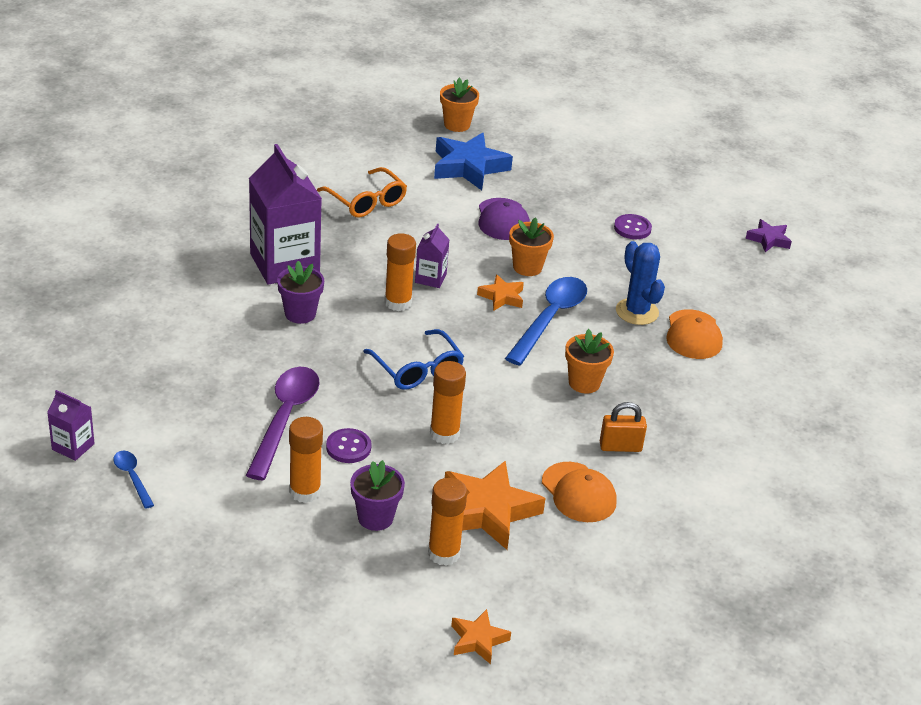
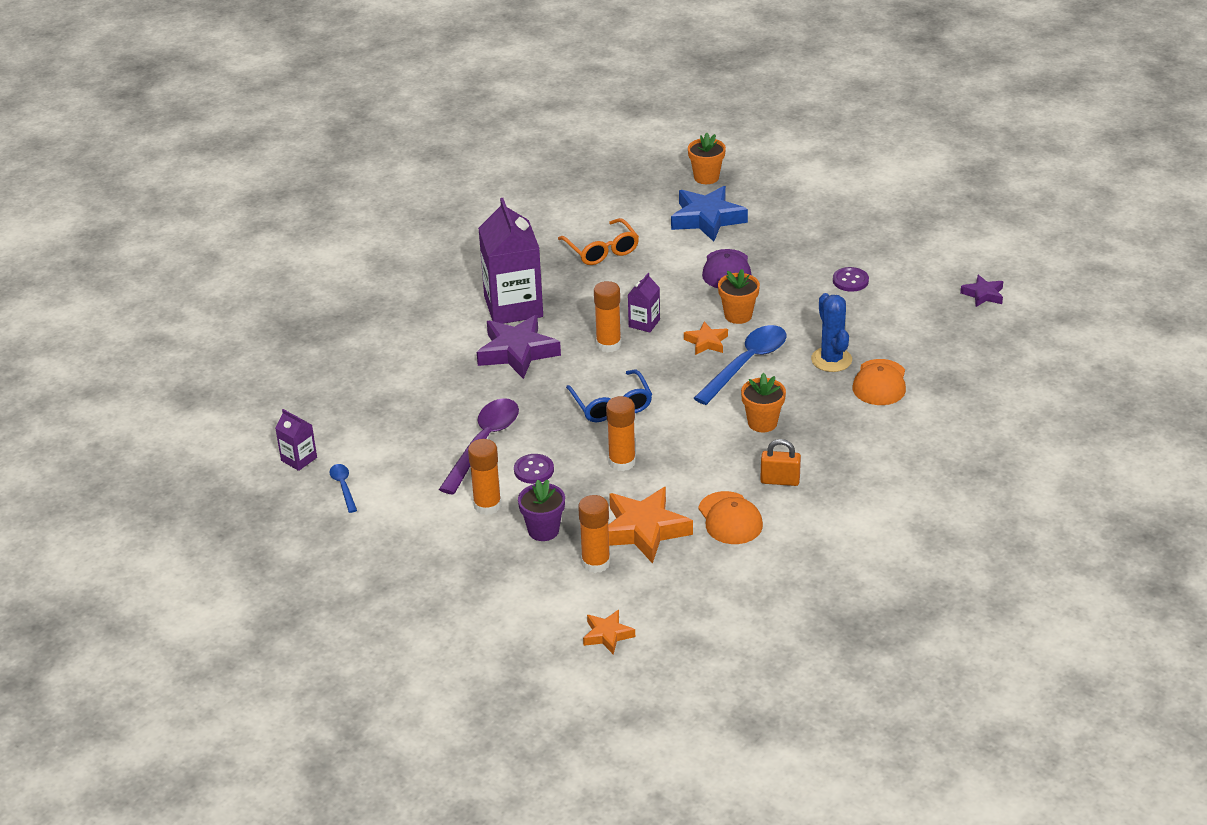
camera: 15 degrees right, 0 degrees up
purple flower pot [277,261,324,324] -> purple star [477,315,561,379]

